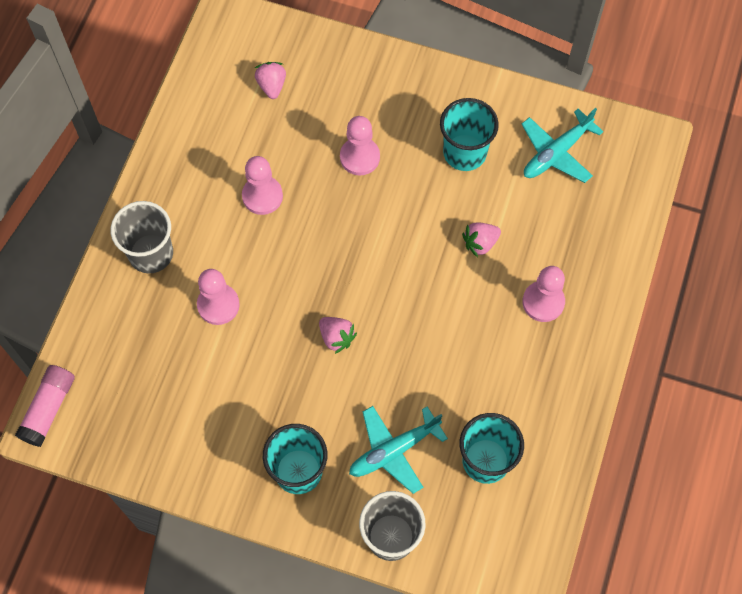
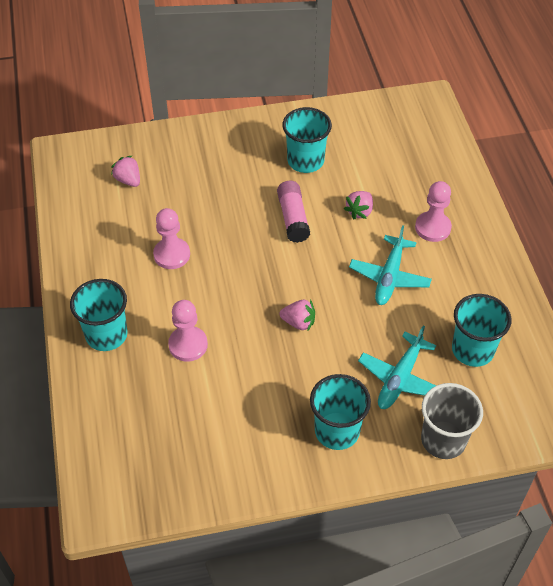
camera: 30 degrees left, 15 degrees down
pink glue stick [15,365,75,447] -> pink glue stick moved to [277,181,310,243]
grey cup [111,201,173,274] -> turquoise cup [70,279,128,351]
pink pawn [340,116,380,175] -> none
turquoise plane [522,108,604,183] -> turquoise plane moved to [349,225,432,305]

